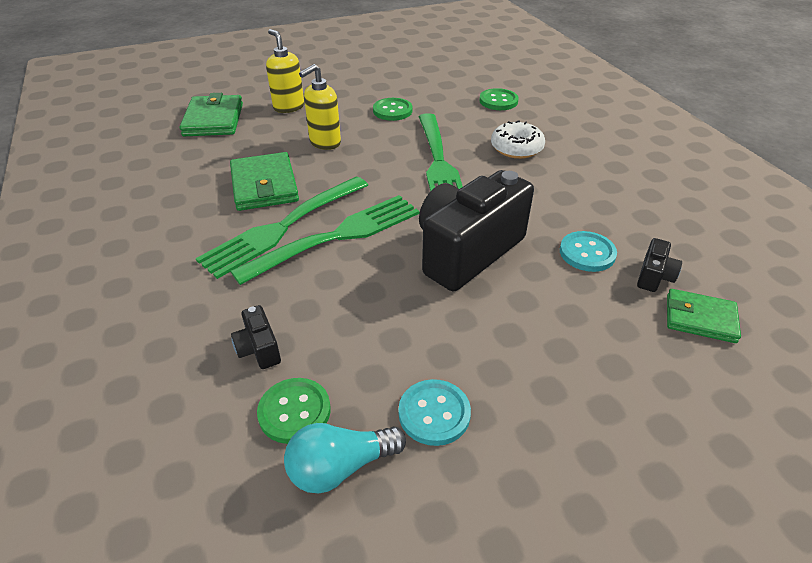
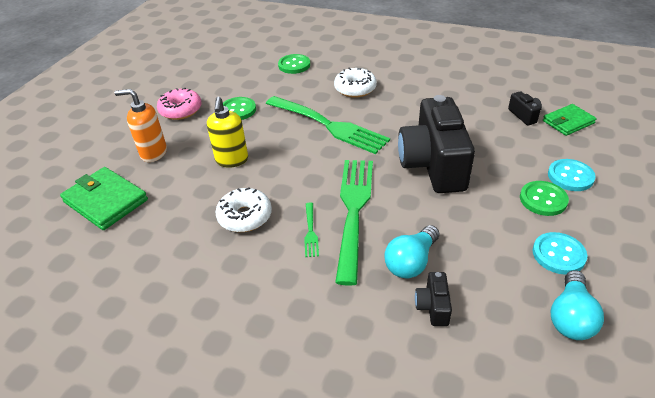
camera: 45 degrees left, 0 degrees up
green fork [196,177,368,279] -> green fork [304,202,319,257], size x0.41
green wallet [230,152,299,211] -> white donut [215,187,272,232]
black camera [231,305,281,369] -> black camera turned 75 degrees clockwise [415,272,452,326]
green button [257,378,331,444] -> green button moved to [520,181,569,216]
yellow soap dispenser [266,29,304,113] -> orange soap dispenser [115,89,167,162]
turquoise button [560,231,617,272] -> turquoise button moved to [548,159,596,191]
none -> pink donut [157,88,201,120]
none -> turquoise light bulb [384,225,439,278]

